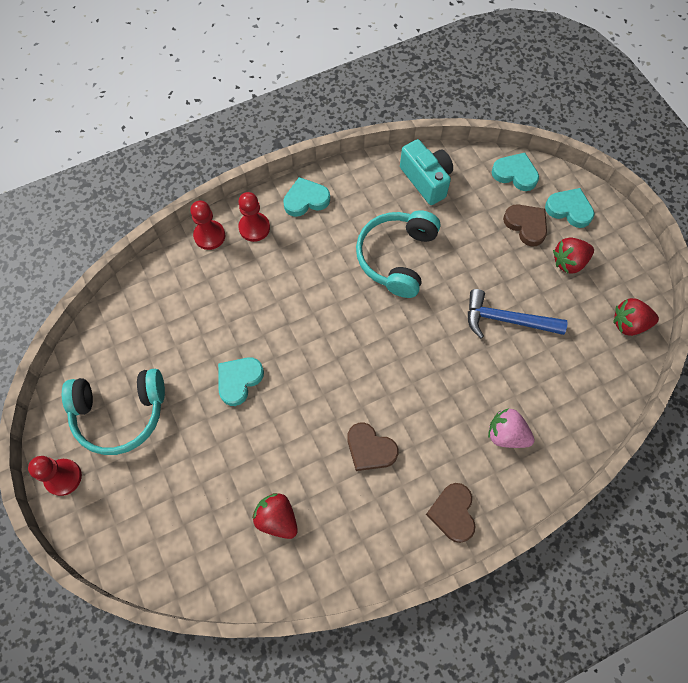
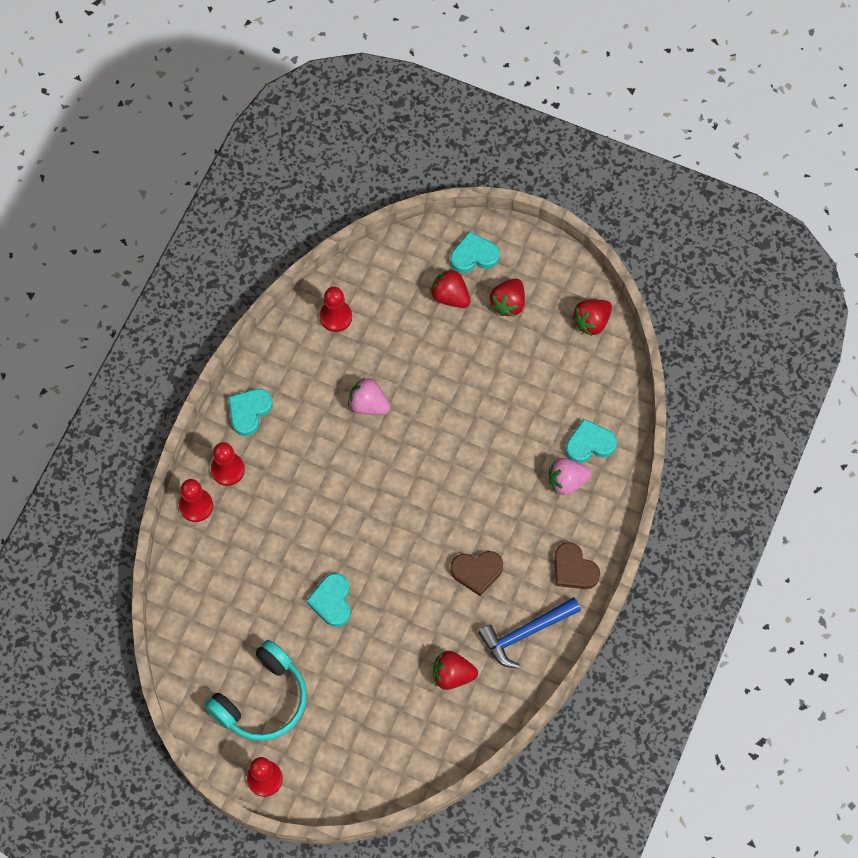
camera: 40 degrees left, 0 degrees up
turquoise headphones [356,210,440,298] -> pink strawberry [348,377,391,415]
turquoise camera [400,139,453,205] -> red pawn [320,287,352,332]
blue hammer [468,289,568,338] -> blue hammer moved to [478,597,581,668]
turquoise heart [492,153,539,191] -> turquoise heart moved to [566,419,617,463]
brown heart [503,205,547,247] -> red strawberry [430,269,471,308]

